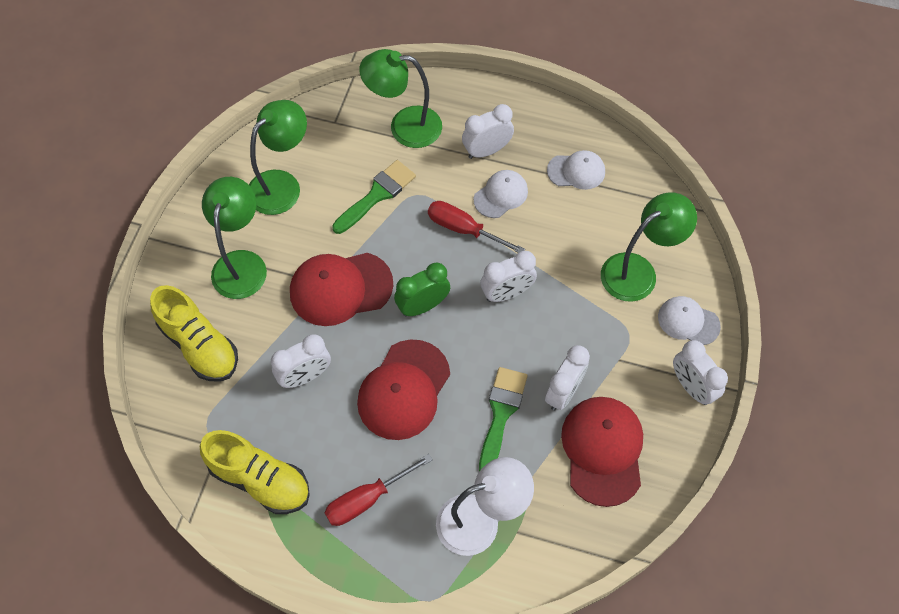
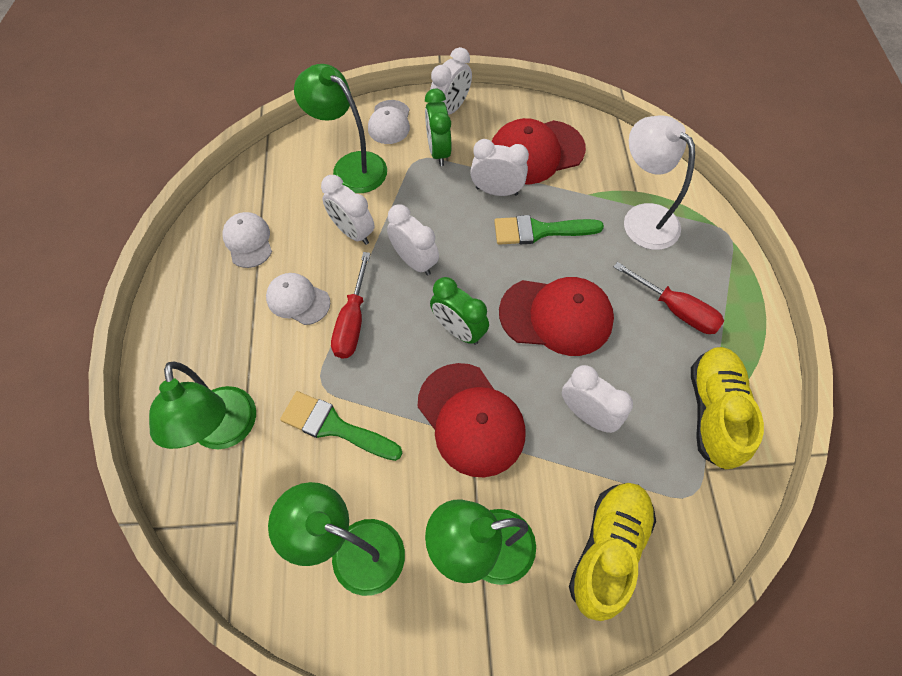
camera: 110 degrees left, 0 degrees up
white clock [462,104,514,159] -> white clock moved to [321,175,375,245]
none -> green clock [425,89,452,166]

